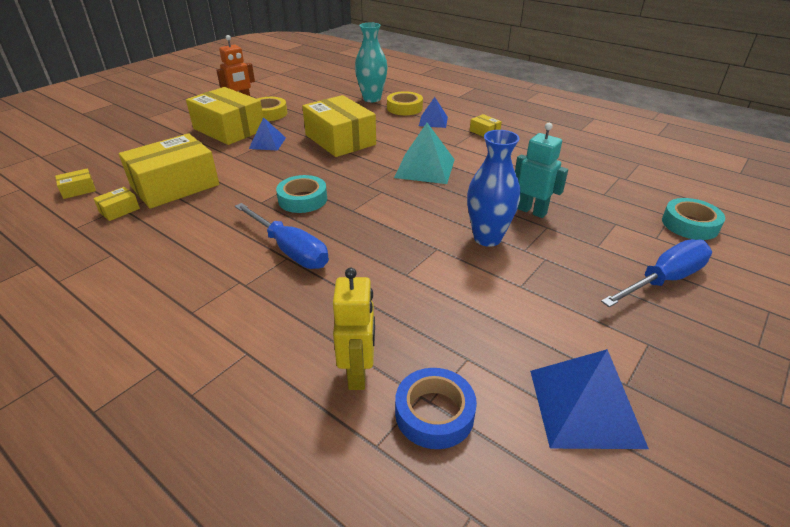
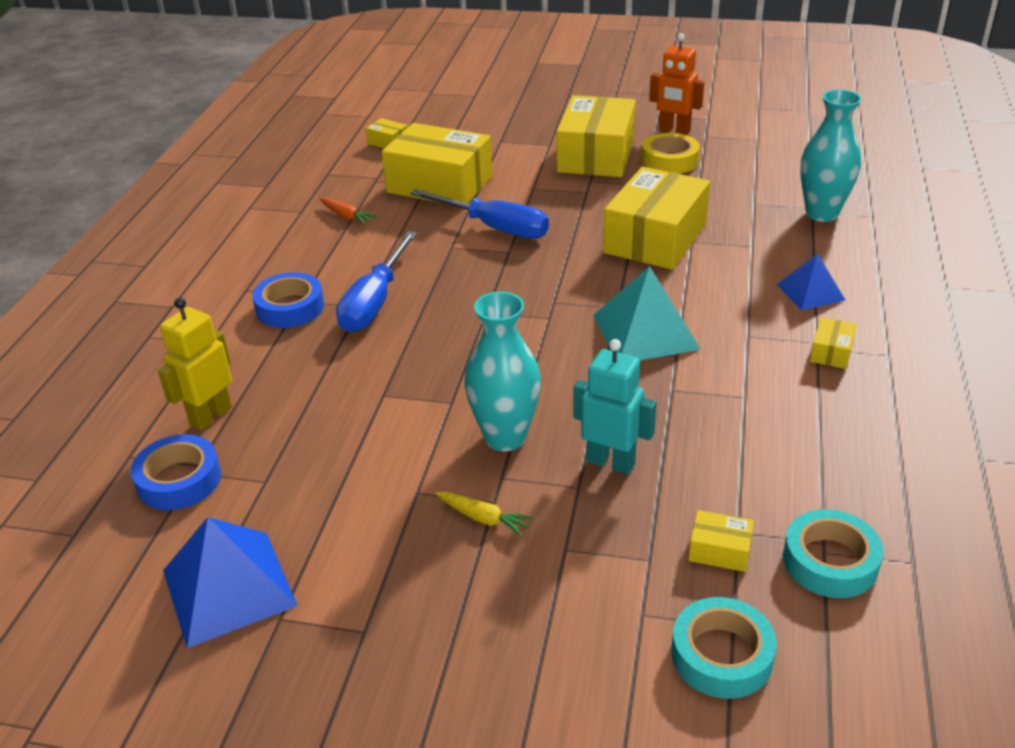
camera: 65 degrees right, 0 degrees up
yellow box [93,187,140,221] -> yellow box moved to [689,510,754,572]
blue pyramid [249,117,286,151] -> none
turquoise tape [276,175,327,213] -> turquoise tape moved to [783,509,884,598]
yellow robot [333,268,375,390] -> yellow robot turned 150 degrees clockwise [158,298,232,431]
yellow tape [387,91,423,115] -> none
blue vase [467,130,520,247] -> turquoise vase [464,292,541,451]
turquoise robot [515,123,568,218] -> turquoise robot turned 75 degrees counterclockwise [573,339,657,474]
blue screwdriver [601,239,712,307] -> blue screwdriver moved to [410,189,549,239]
none -> blue tape [252,272,324,328]
none -> orange carrot [320,198,377,225]
none -> yellow carrot [435,492,534,537]

